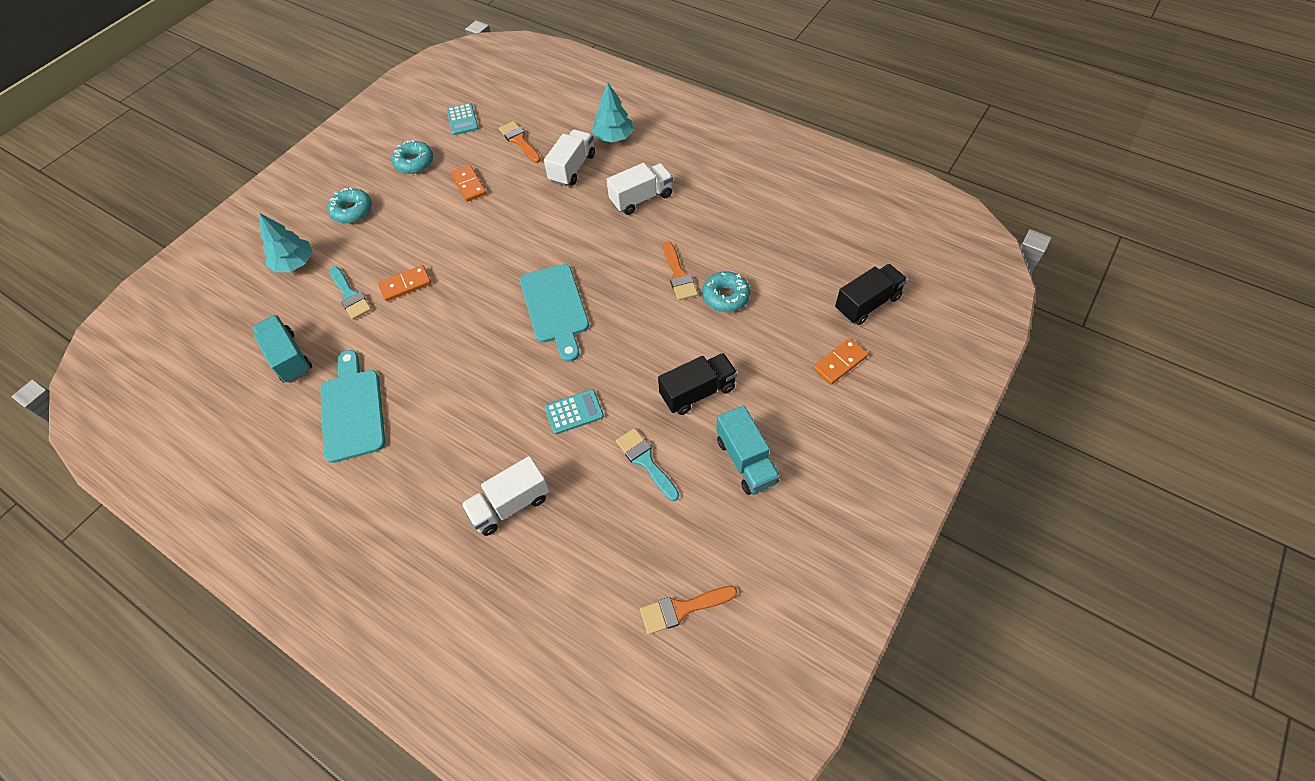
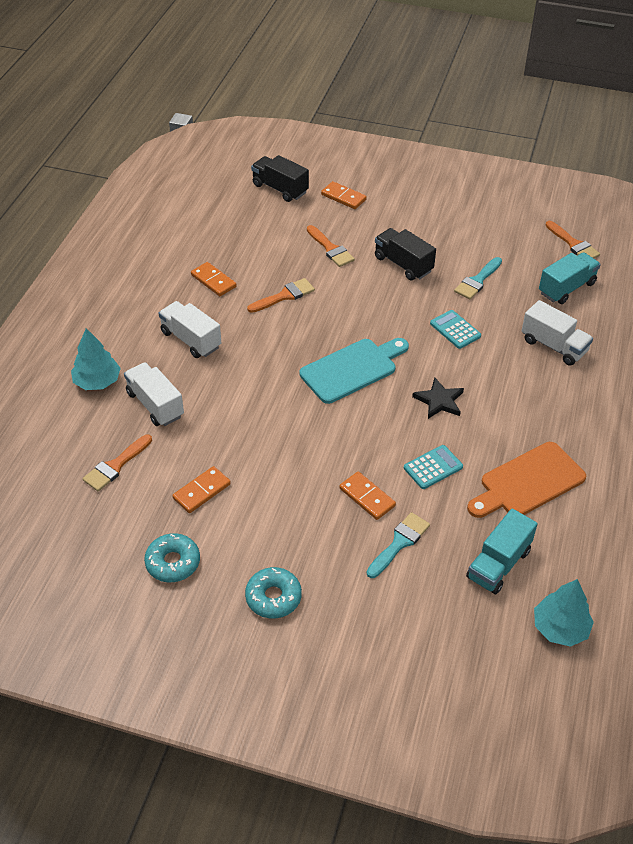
camera: 110 degrees left, 10 degrees down
turquoise tree [259,213,313,272] -> turquoise tree moved to [534,579,594,647]
turquoise cutting board [320,350,385,463] -> orange cutting board [467,442,586,518]
turquoise calculator [447,103,479,135] -> turquoise calculator moved to [404,445,463,489]
white truck [544,129,595,186] -> white truck turned 45 degrees clockwise [124,362,184,426]
turquoise donut [702,272,750,312] -> none
turquoise truck [716,406,780,495] -> turquoise truck moved to [539,252,601,304]
none -> orange domino [191,262,237,296]
none -> orange brush [307,225,355,267]
none -> black star [412,378,464,419]

